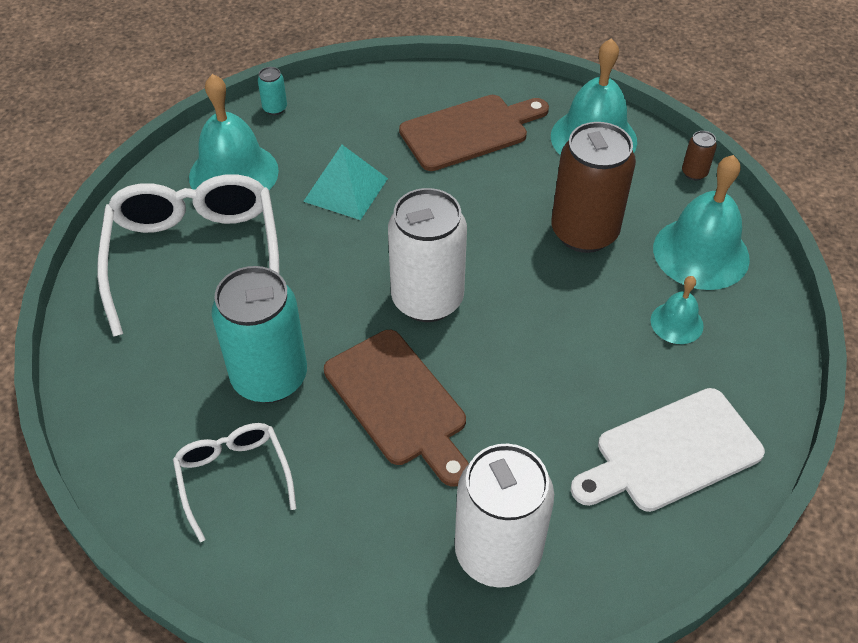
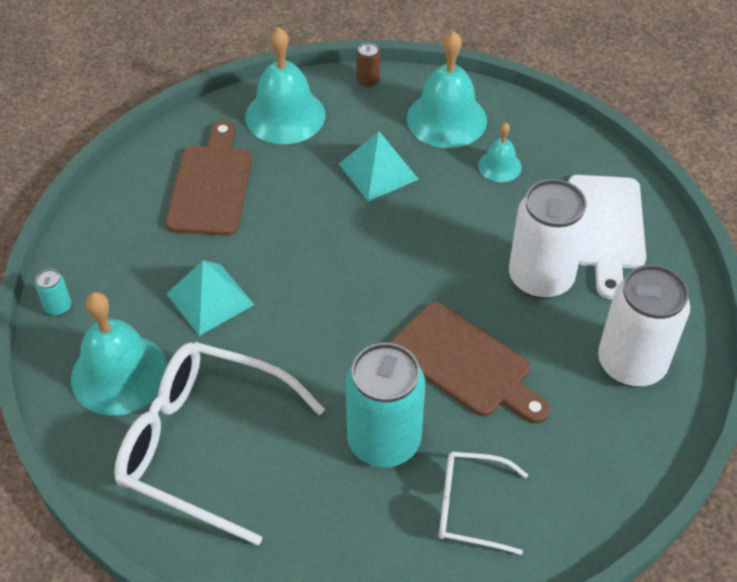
camera: 60 degrees left, 0 degrees up
brown cutting board [324,330,469,486] -> brown cutting board turned 45 degrees clockwise [390,302,550,424]
white can [388,188,467,322] -> white can moved to [509,179,589,299]
brown can [551,122,636,253] -> turquoise pyramid [339,131,419,201]

